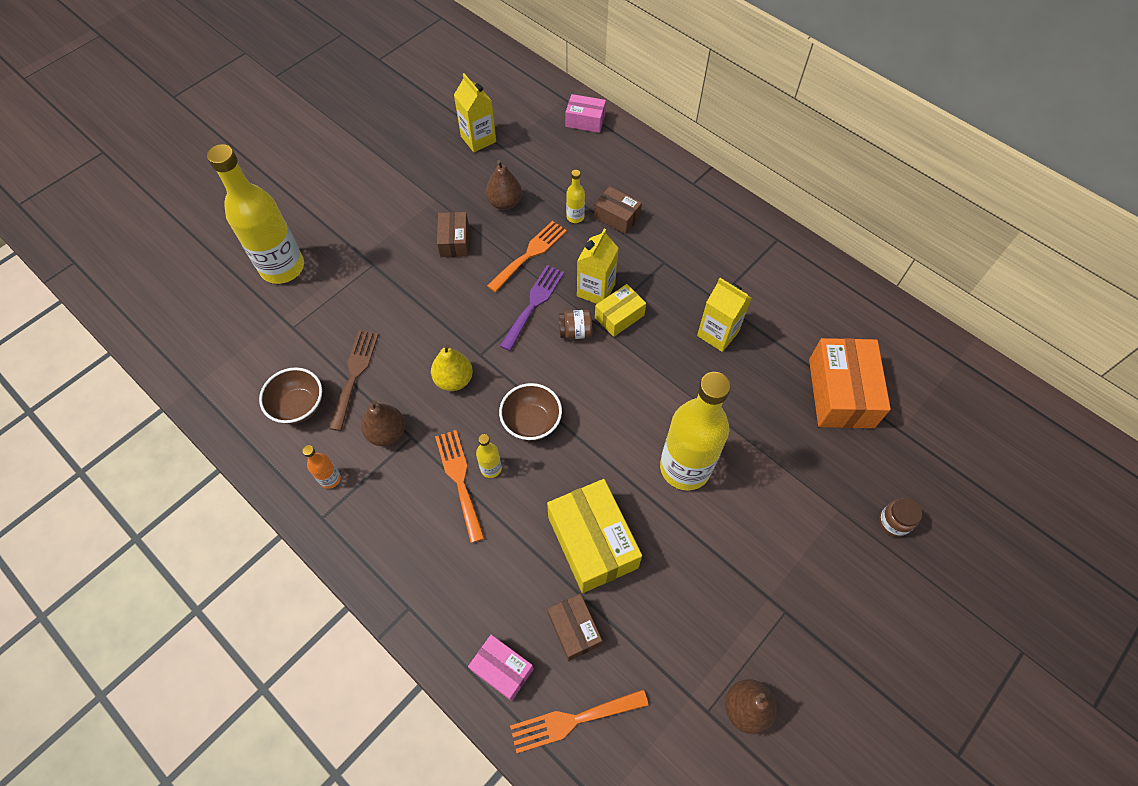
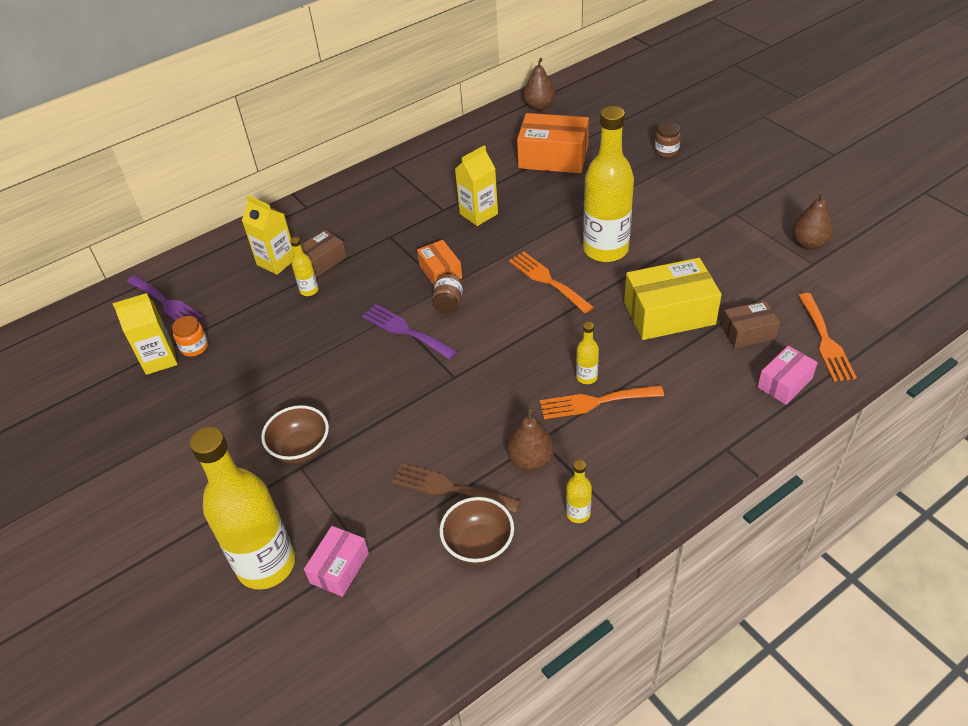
camera: 75 degrees left, 15 degrees down
orange bottle [302,445,341,489] -> yellow bottle [566,460,592,523]
yellow pear [431,344,473,391] -> none
brown box [437,212,469,257] -> none
brown pear [486,160,522,210] -> brown pear moved to [523,58,555,111]
orange fork [487,221,567,292] -> orange fork moved to [509,252,593,313]
brown bowl [499,383,562,441] -> brown bowl moved to [261,405,329,464]
pink box [565,94,606,133] -> pink box moved to [304,526,369,597]
yellow carton [577,228,619,304] -> yellow carton moved to [242,195,294,275]
yellow box [595,284,646,337] -> orange box [417,240,462,286]
none -> purple fork [127,275,204,322]
none -> orange jar [172,316,208,357]

